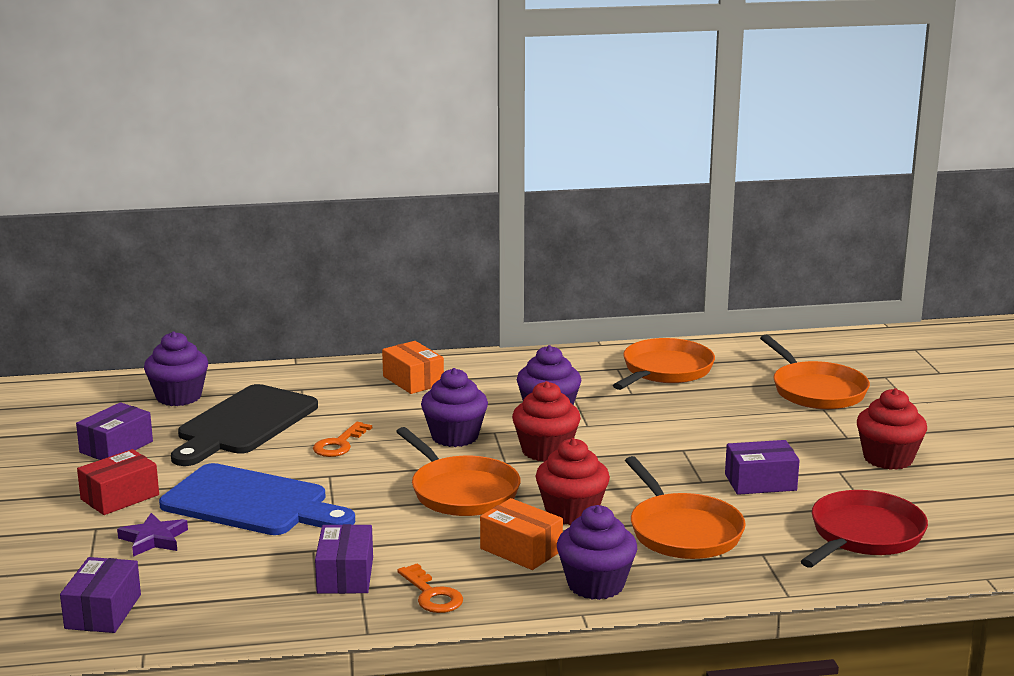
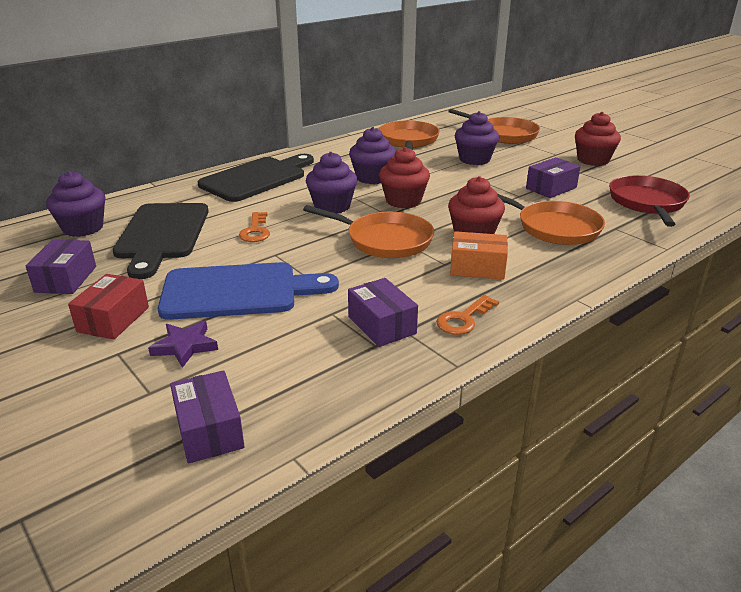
camera: 30 degrees left, 10 degrees up
orange box [382,341,444,394] -> black cutting board [198,154,314,202]
orange key [397,563,463,613] -> orange key turned 105 degrees clockwise [436,295,499,335]
purple cupcake [557,505,637,600] -> purple cupcake moved to [455,111,499,165]

